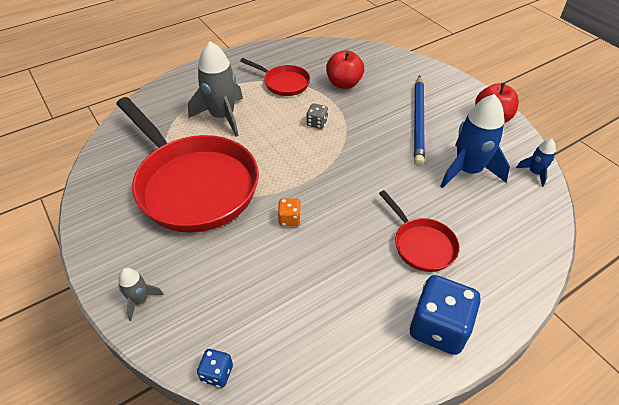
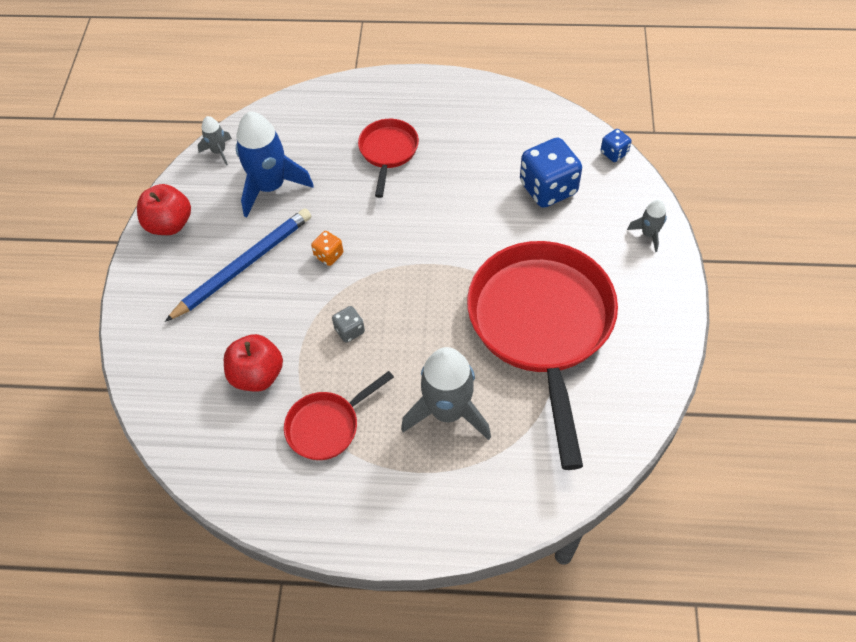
camera: 140 degrees left, 10 degrees up
red pan [240,58,310,96] -> red pan turned 105 degrees counterclockwise [284,371,394,460]
orange dice [278,198,301,226] -> orange dice moved to [311,231,343,266]
blue dice [409,275,481,355] -> blue dice moved to [520,137,582,208]
blue rocket [516,139,556,187] -> grey rocket [198,116,232,166]

